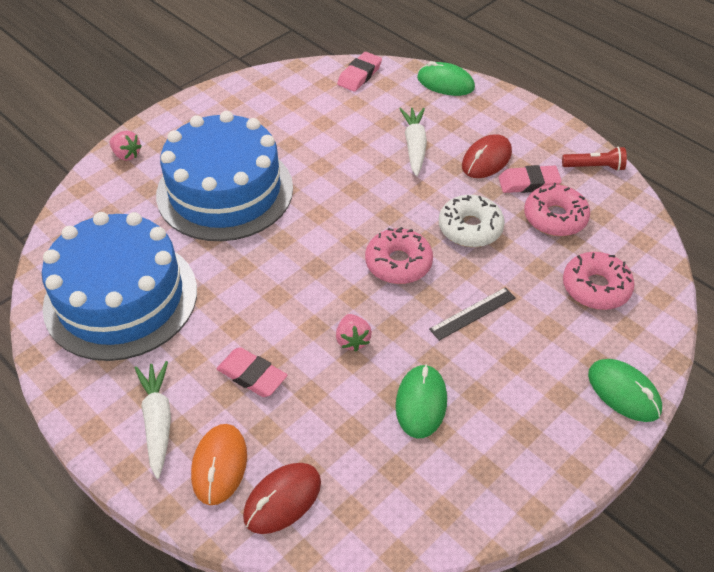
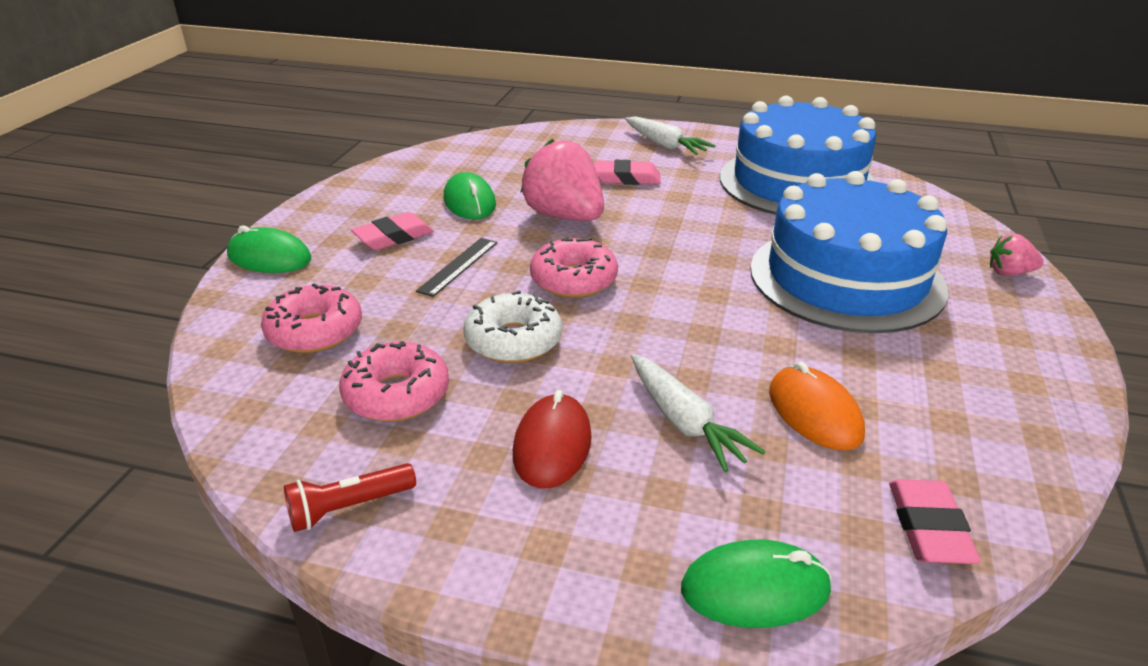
camera: 150 degrees right, 15 degrees down
orange mouse [191,424,247,505] -> orange mouse moved to [769,362,865,451]
red mouse [243,463,321,534] -> none
pink strawberry [336,314,372,351] -> pink strawberry [520,139,604,221], size x2.05
pink eraser [498,165,562,193] -> pink eraser moved to [351,212,434,250]

